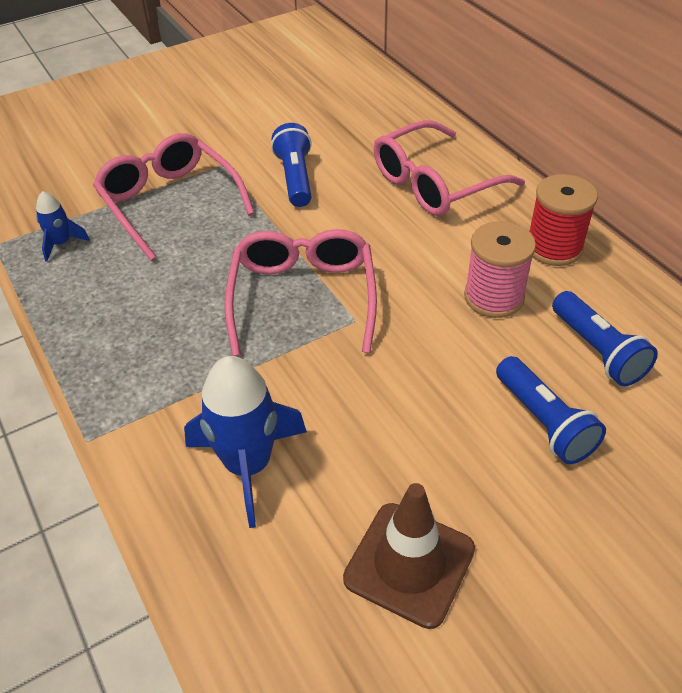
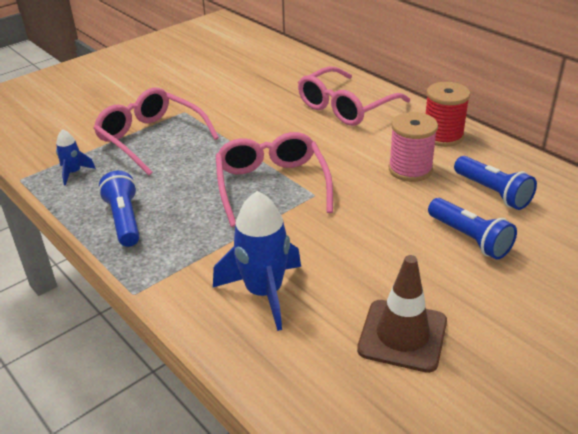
camera: 10 degrees left, 10 degrees down
blue flashlight [271,123,312,207] -> blue flashlight moved to [99,171,140,247]

